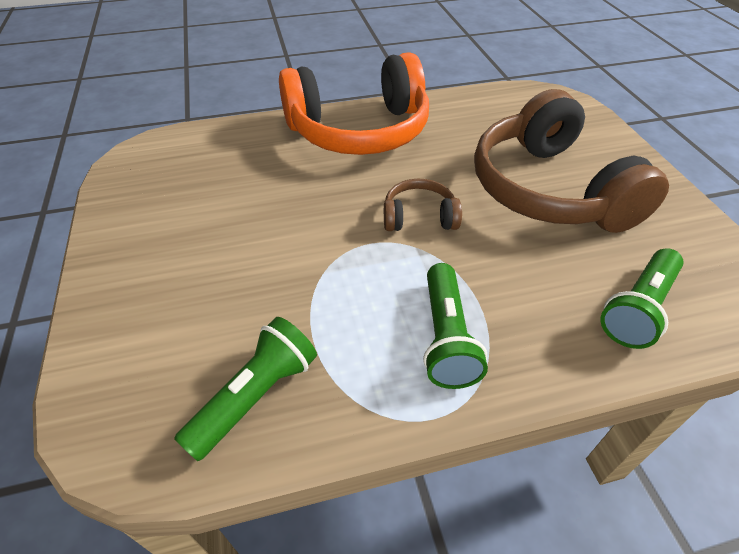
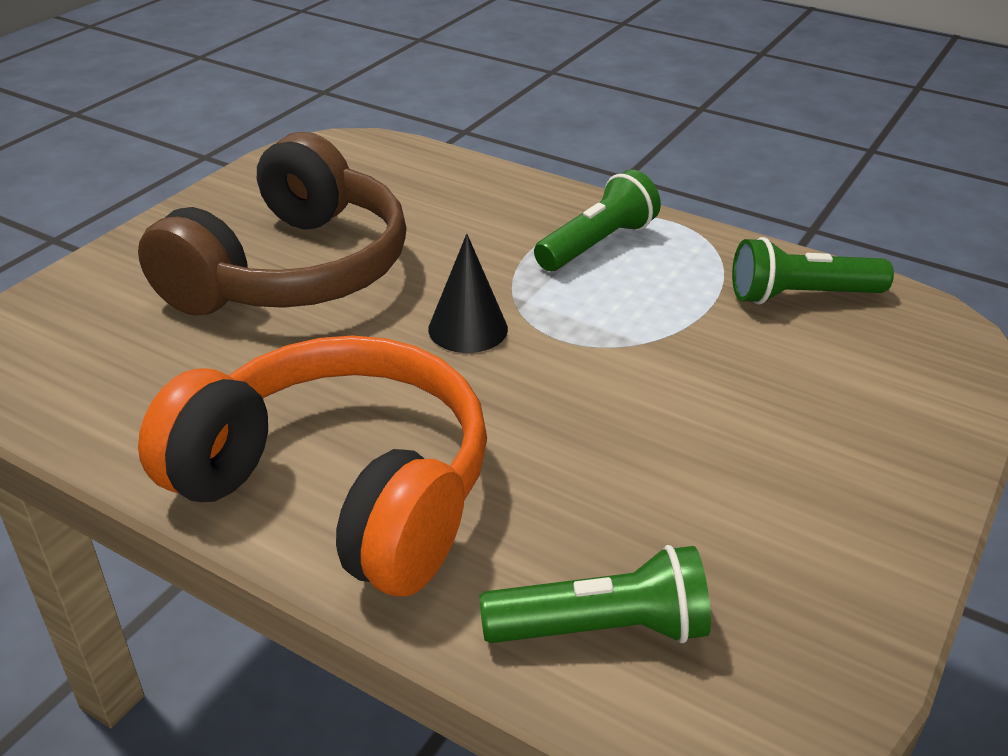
camera: 135 degrees left, 10 degrees down
brown headphones [384,179,462,231] -> black cone [428,234,508,353]
green flashlight [600,248,684,349] -> green flashlight moved to [479,545,711,643]

